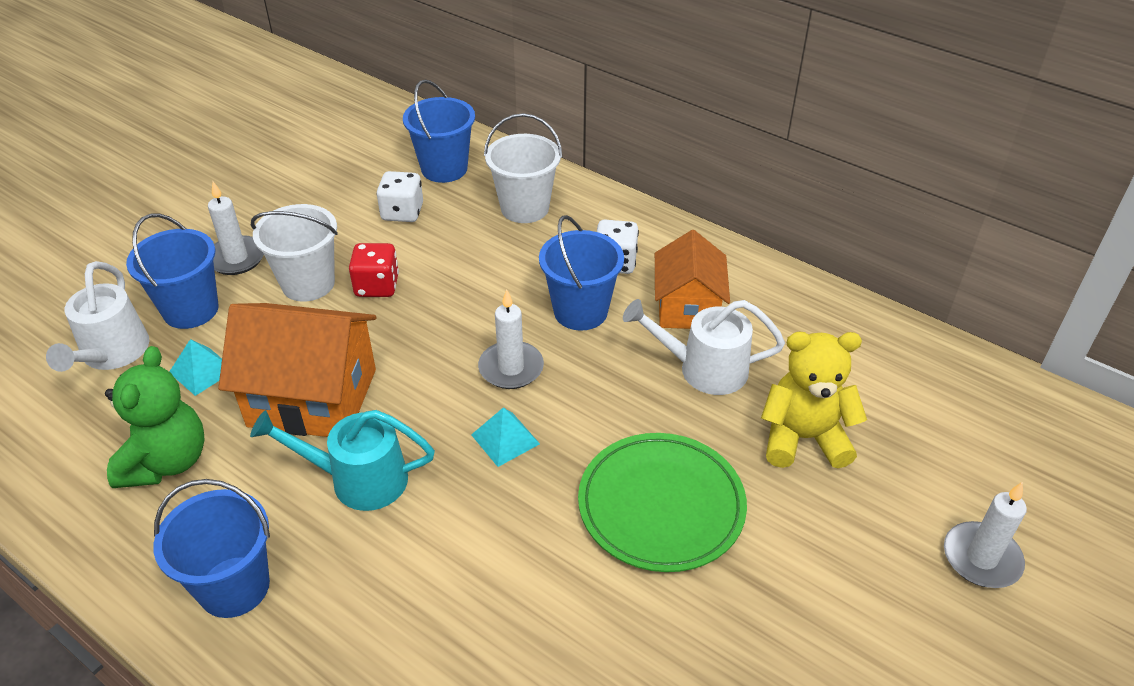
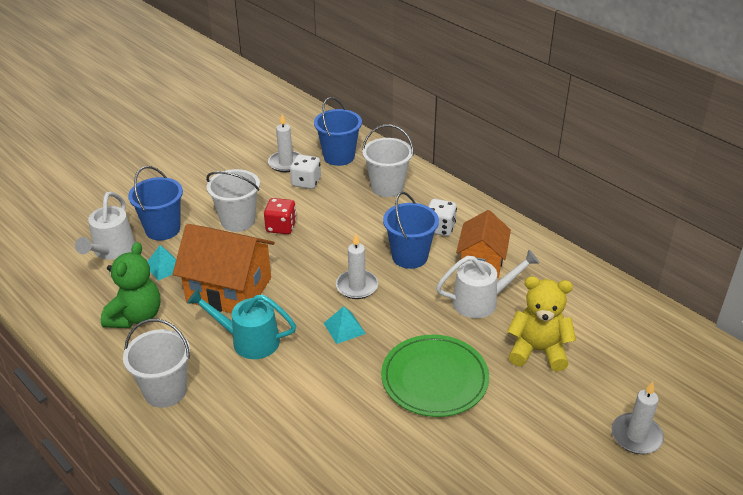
camera: 10 degrees right, 5 degrees down
blue bucket [153,479,270,618] -> white bucket [123,319,190,408]
white candle [208,182,264,275] -> white candle moved to [268,114,300,172]
white watering can [623,299,785,395] -> white watering can turned 150 degrees clockwise [436,250,540,318]

